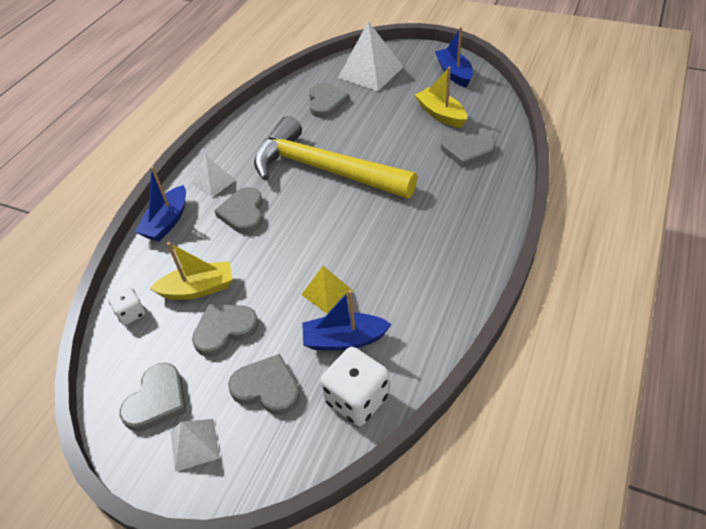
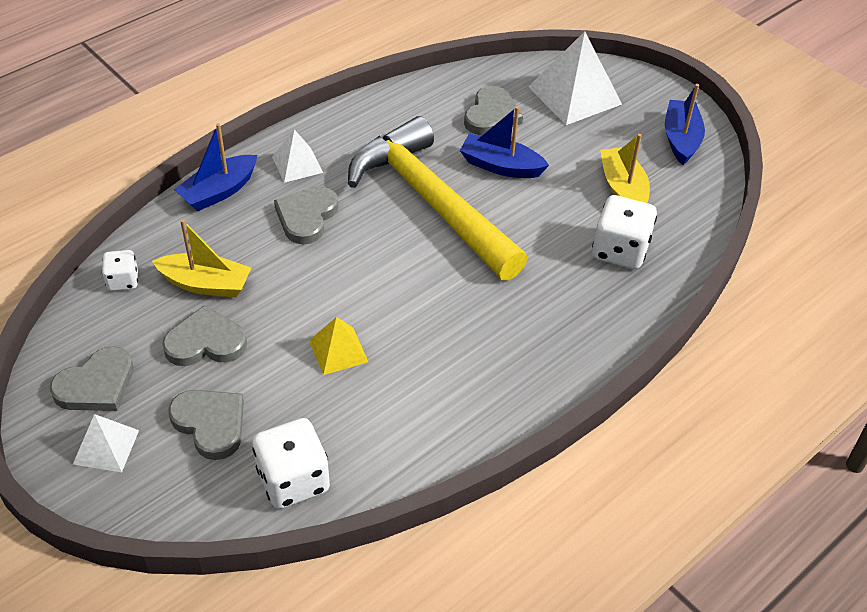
camera: 20 degrees right, 0 degrees up
blue boat [302,290,392,350] -> blue boat moved to [460,106,549,178]
grey heart [441,132,496,168] -> white dice [592,195,657,269]

